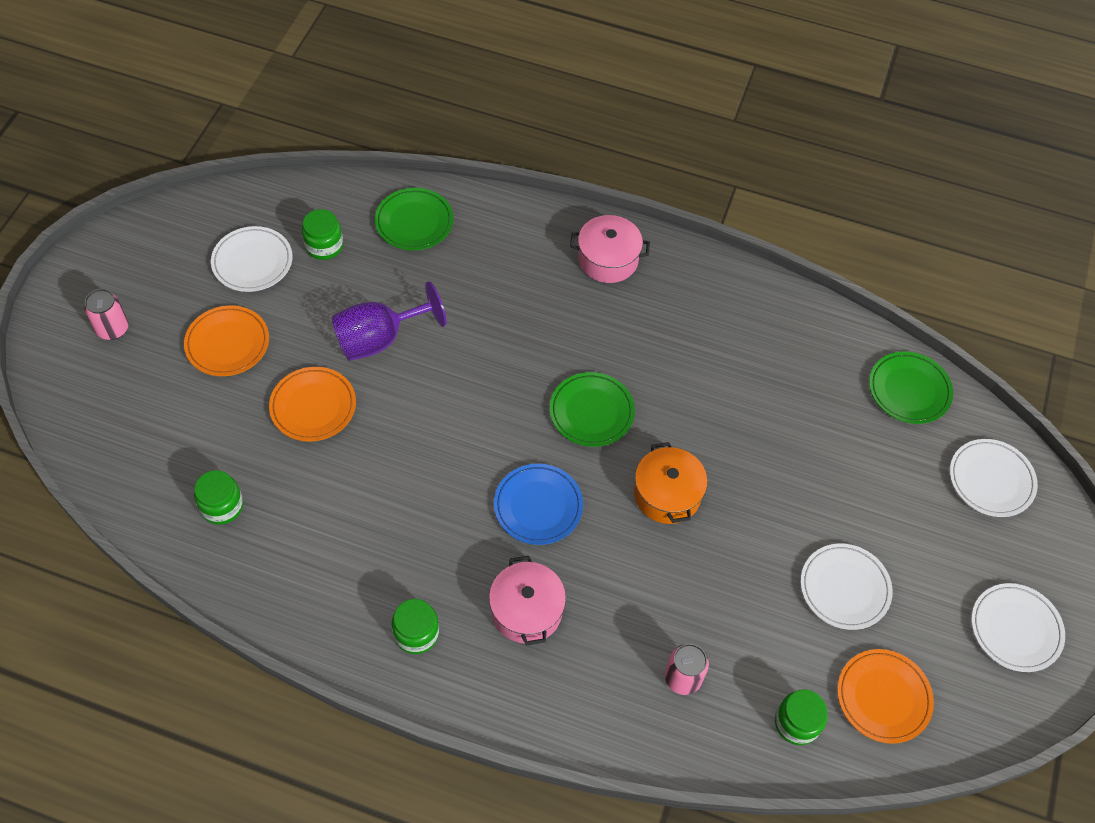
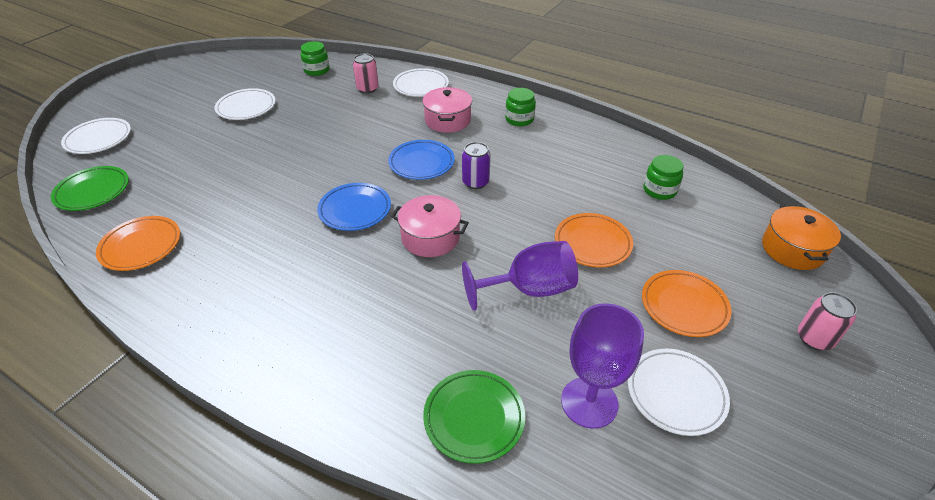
camera: 165 degrees left, 15 degrees down
green jar [302,209,343,260] -> purple goblet [561,303,644,429]
green plate [550,372,635,447] -> blue plate [317,183,391,231]
pink pot [570,215,650,283] -> pink pot moved to [391,195,469,257]
orange pot [634,442,708,524] -> orange pot moved to [762,205,841,270]
orange plate [837,649,934,744] -> orange plate moved to [96,216,180,271]
white plate [971,583,1065,672] -> white plate moved to [393,68,449,97]
none -> purple can [462,142,491,189]

